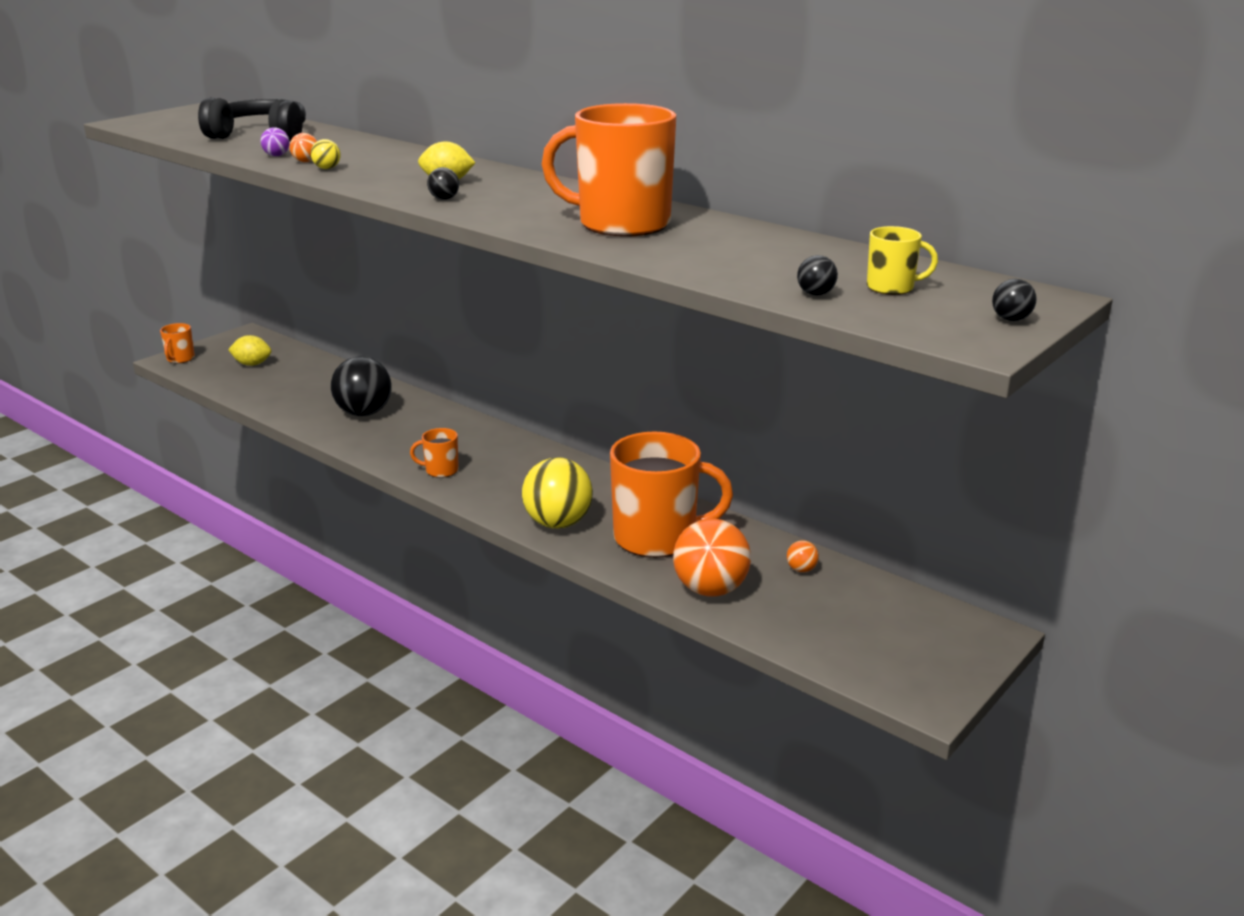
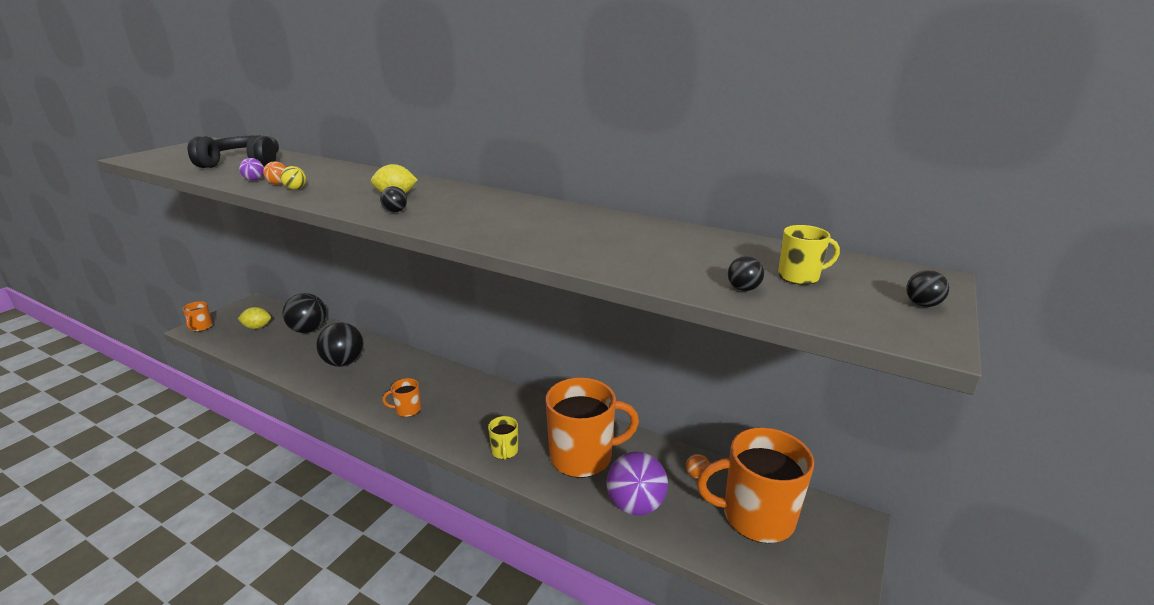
camera: 10 degrees left, 0 degrees up
yellow ball [522,458,593,529] -> yellow mug [488,416,518,460]
orange mug [542,103,676,237] -> orange mug moved to [697,427,814,543]
orange ball [673,519,751,596] -> purple ball [606,451,668,516]
none -> black ball [282,293,326,333]

